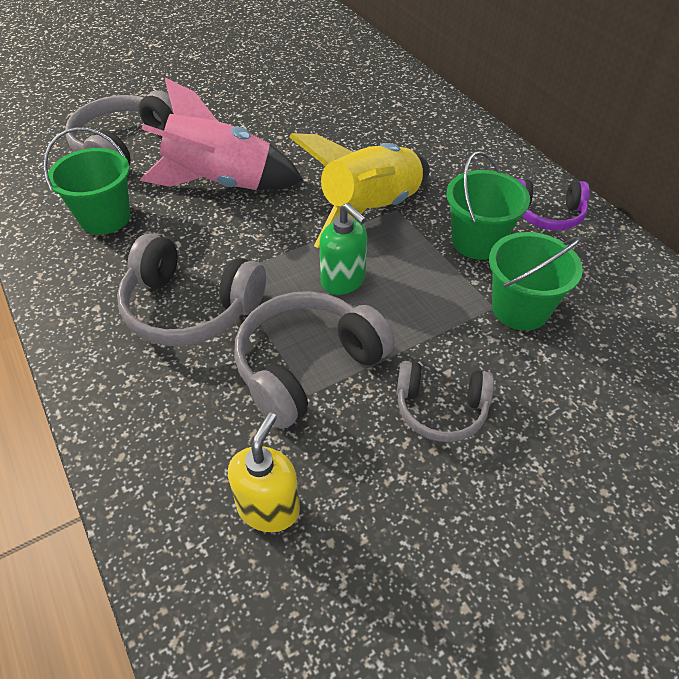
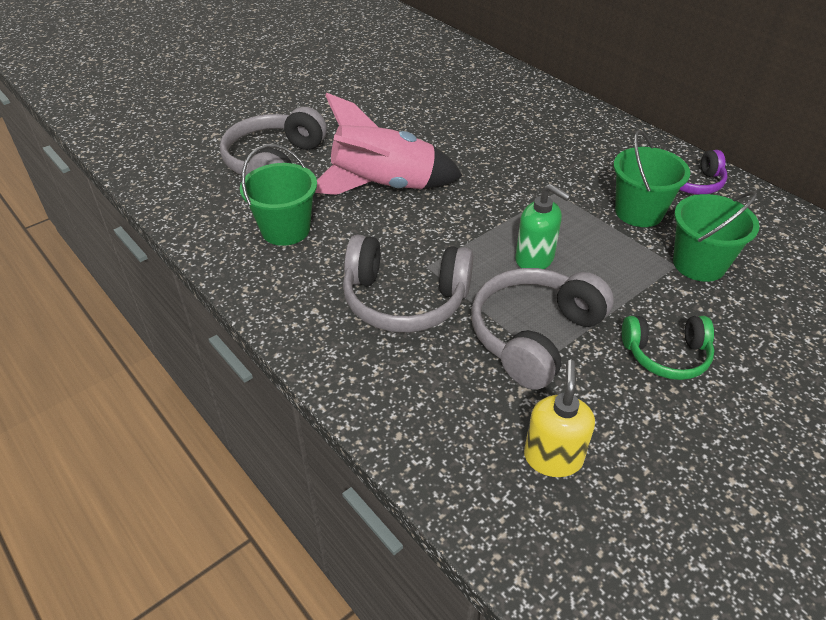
camera: 10 degrees left, 5 degrees down
yellow rocket [289,133,430,248] -> none
grey headphones [397,361,494,442] -> green headphones [622,316,715,380]

